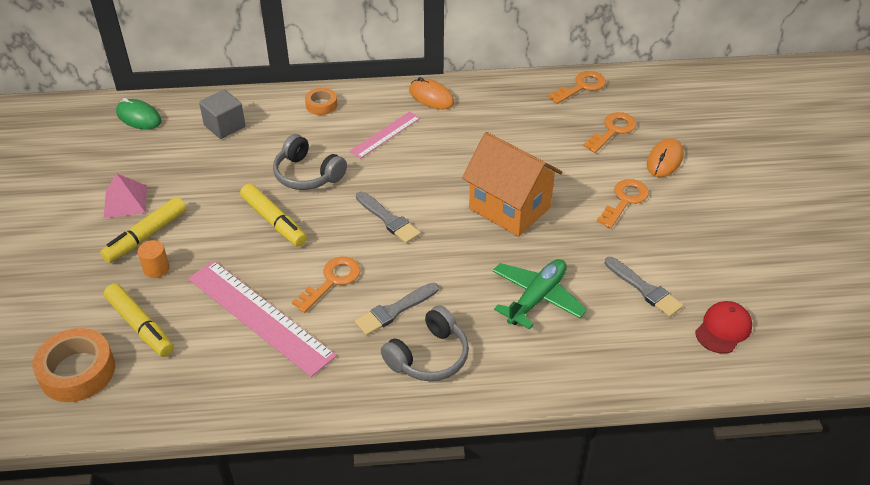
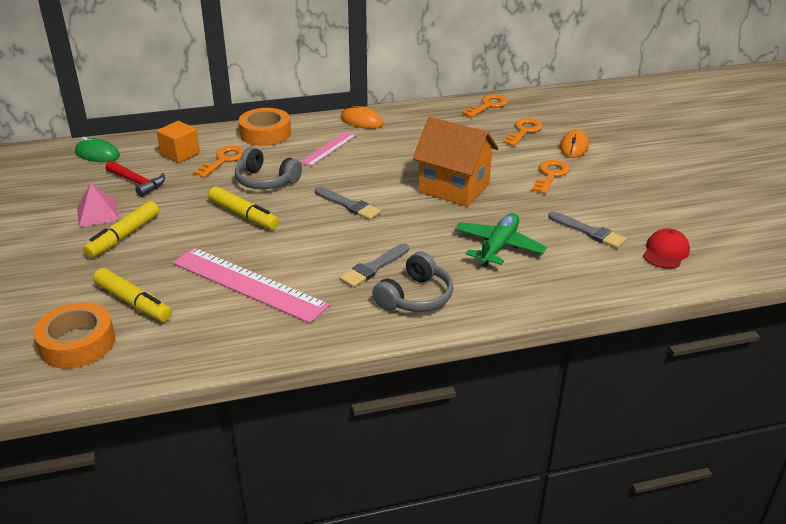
camera: 10 degrees left, 10 degrees down
orange cylinder [137,240,169,278] -> none
grey cube [199,90,245,139] -> orange cube [157,121,200,163]
orange key [292,257,360,313] -> orange key moved to [193,146,244,178]
orange tape [305,88,337,115] -> orange tape [238,108,291,146], size x1.80
none -> red hammer [106,161,165,197]

